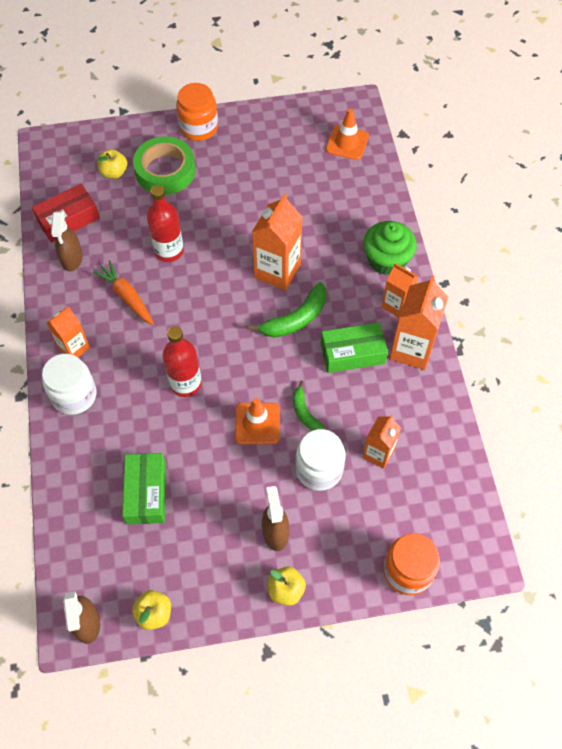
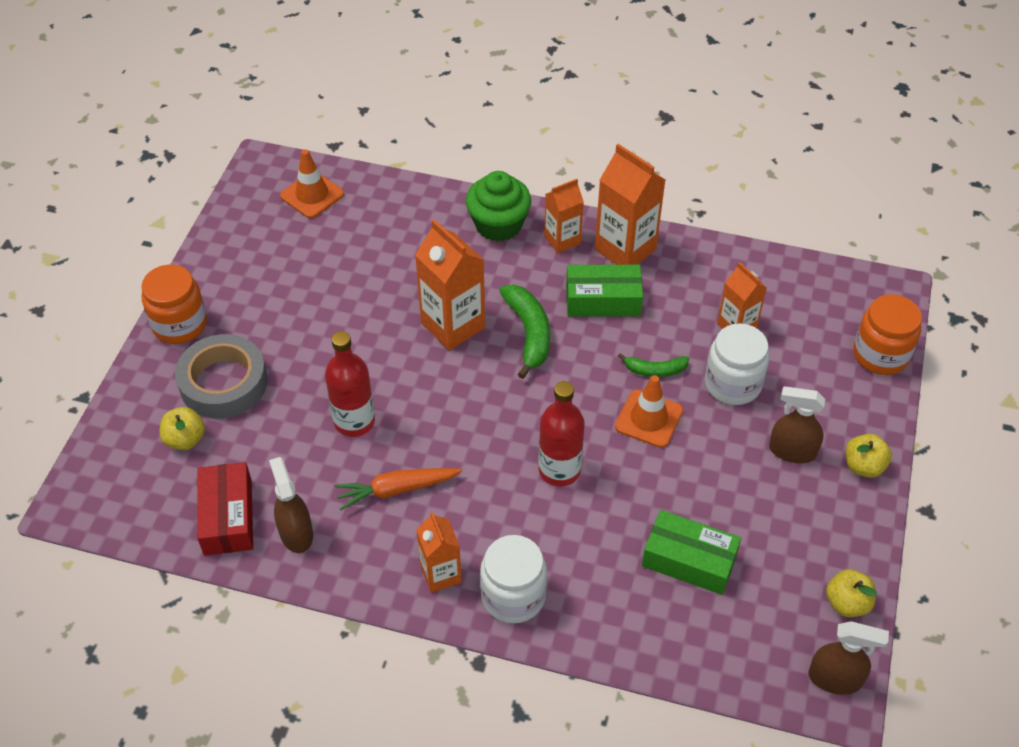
camera: 65 degrees left, 10 degrees down
brown spray bottle [51,211,83,271] -> brown spray bottle turned 135 degrees counterclockwise [269,457,313,553]
green tape [133,136,195,195] -> grey tape [175,334,268,419]
green box [321,322,388,373] -> green box turned 75 degrees clockwise [566,265,643,317]

